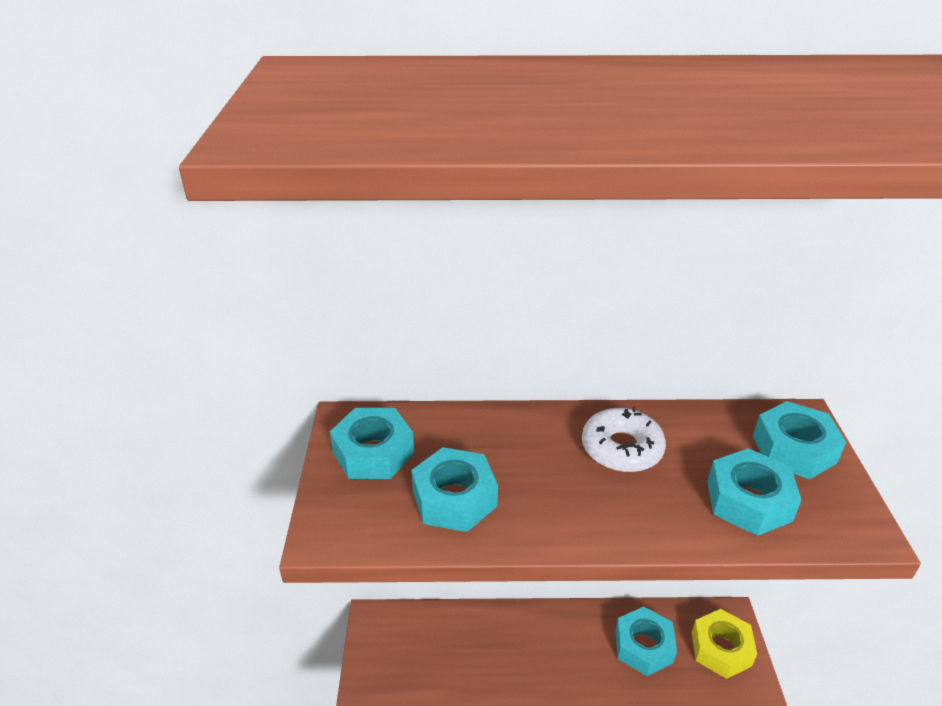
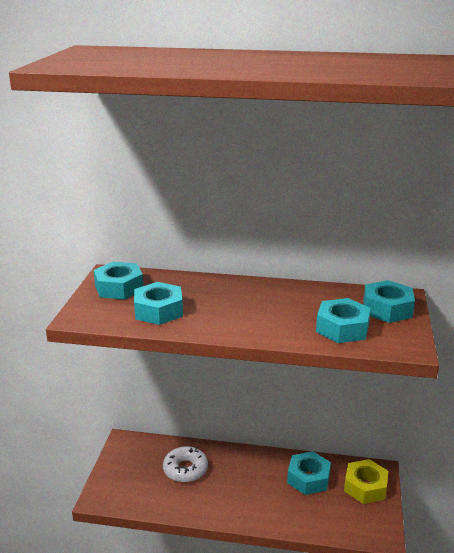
camera: 10 degrees right, 10 degrees down
white donut [582,407,666,472] -> white donut moved to [163,446,208,483]

